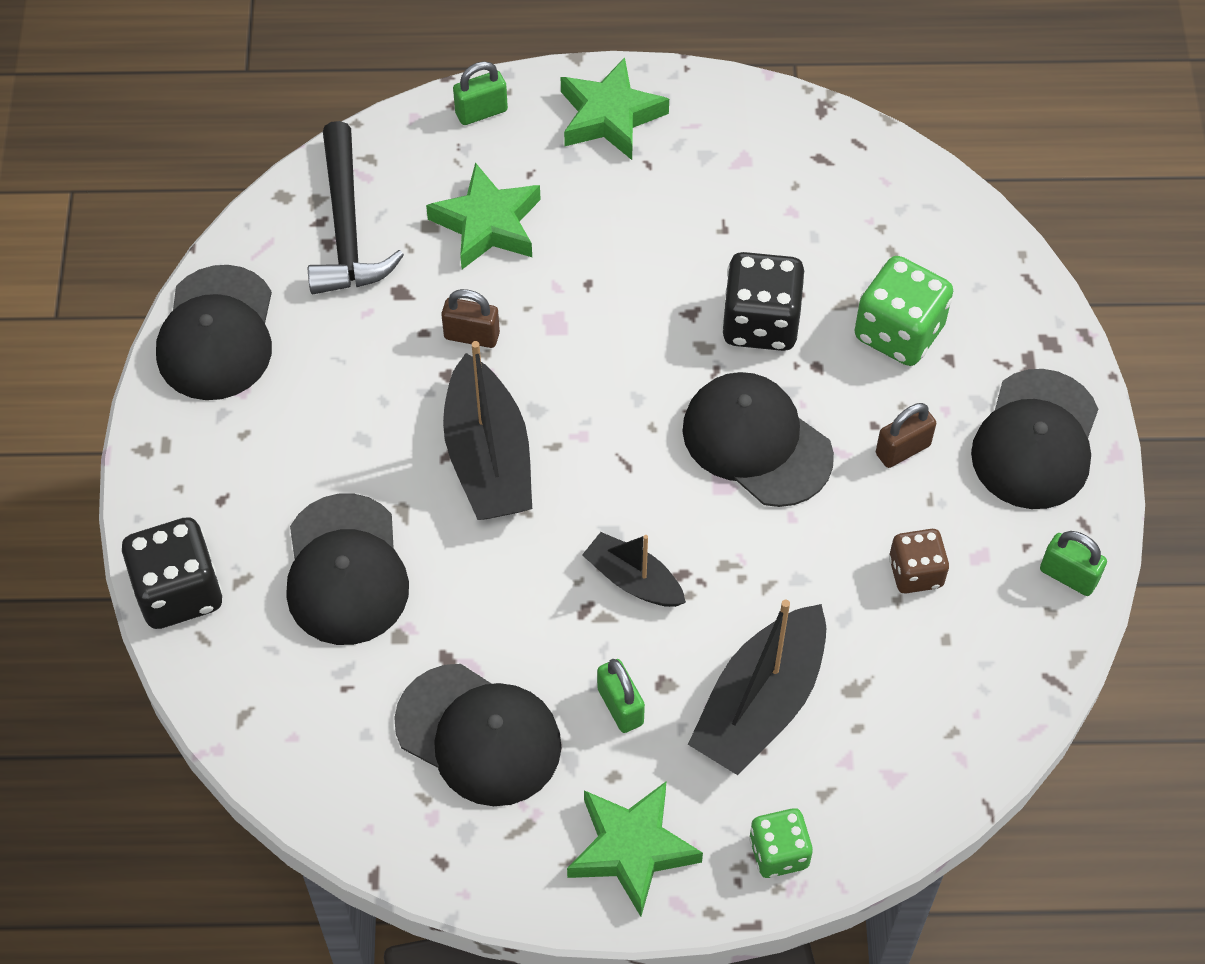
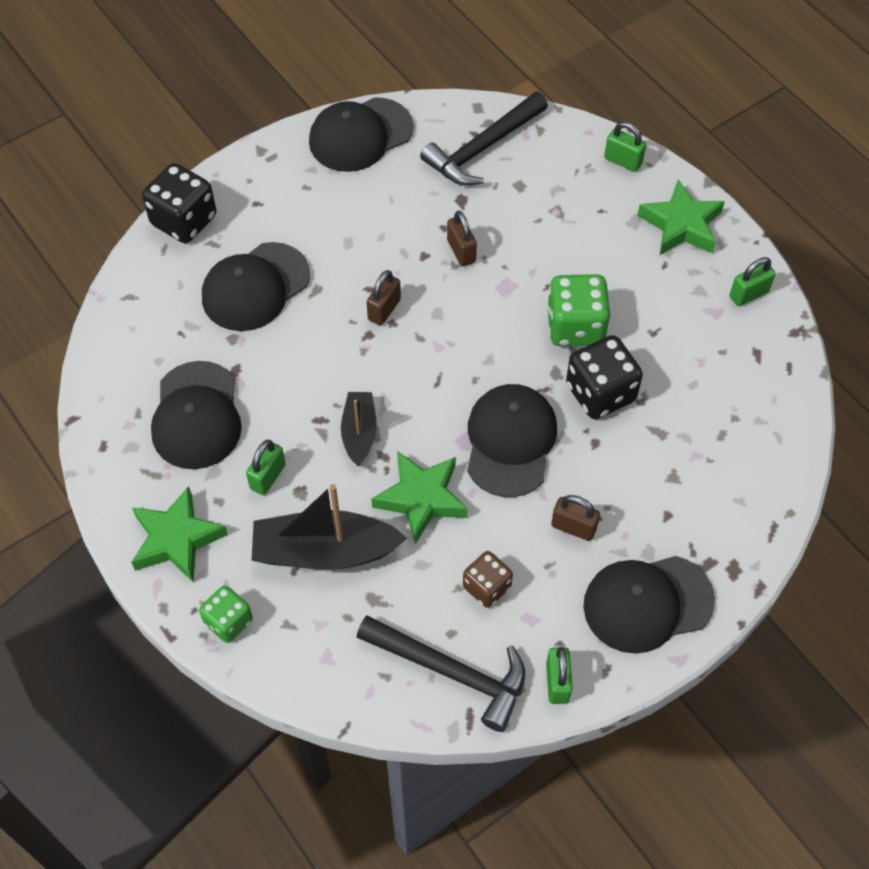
camera: 55 degrees right, 0 degrees up
green star [426,162,541,269] -> green star moved to [371,451,468,544]
black boat [443,341,532,520] -> brown padlock [367,270,401,325]
green dice [854,256,953,366] -> green dice moved to [547,274,611,346]
none -> black hammer [357,615,525,732]
none -> green padlock [730,257,776,306]

